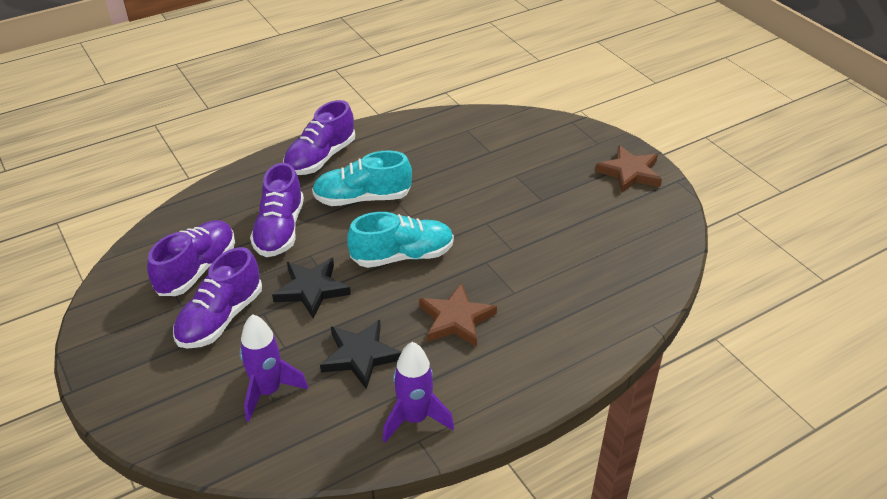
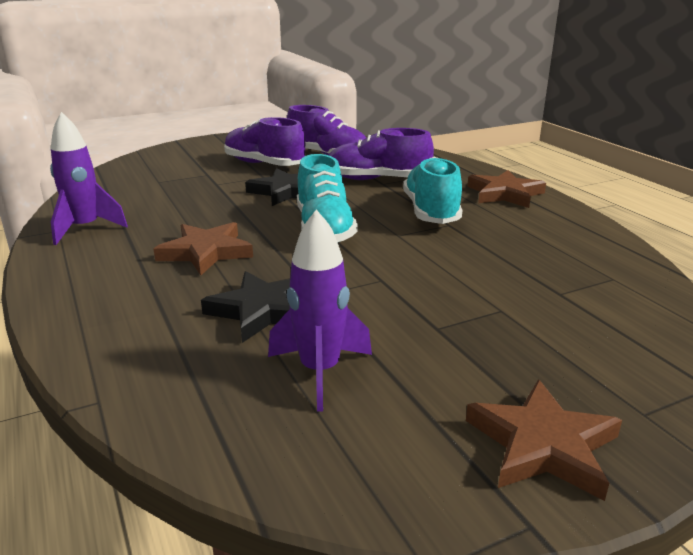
camera: 95 degrees right, 15 degrees down
purple rocket [240,314,308,422] -> purple rocket moved to [268,209,372,412]
purple shoe [283,100,355,175] -> brown star [467,170,546,208]
black star [320,320,401,389] -> black star moved to [201,271,290,343]

